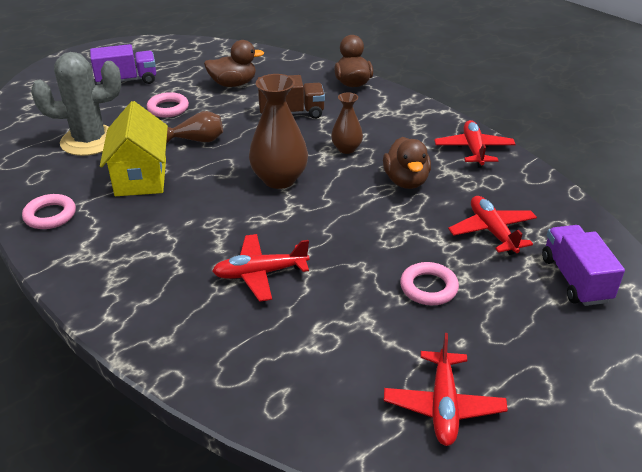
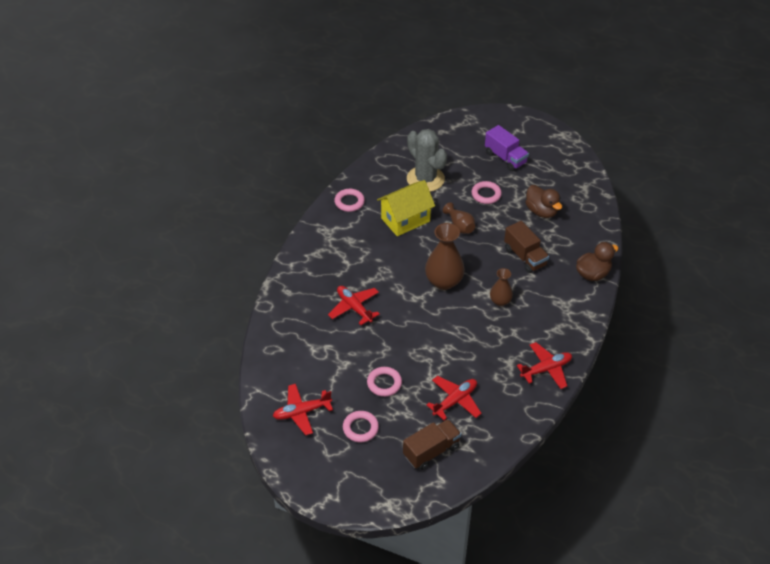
camera: 65 degrees right, 10 degrees up
brown duck [383,137,431,189] -> none
purple truck [542,225,625,306] -> brown truck [403,419,461,470]
none -> pink ring [343,411,379,442]

